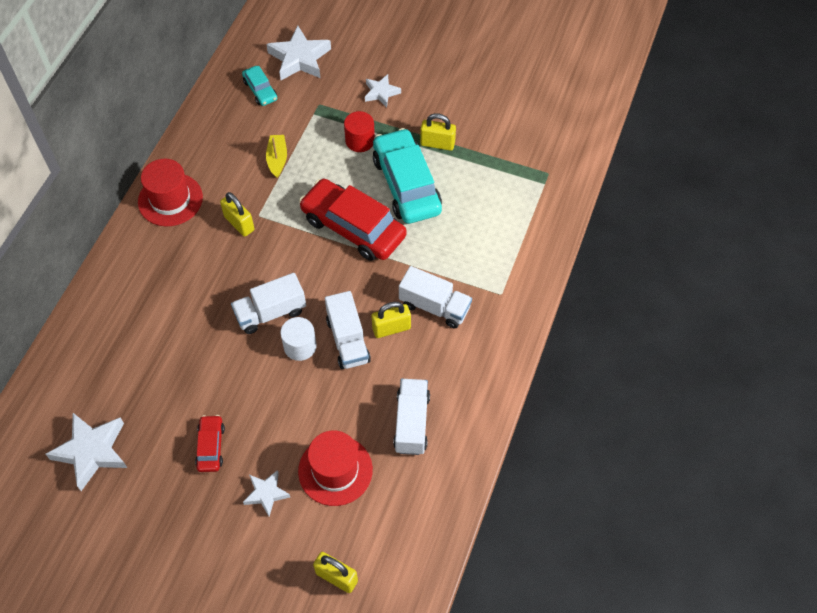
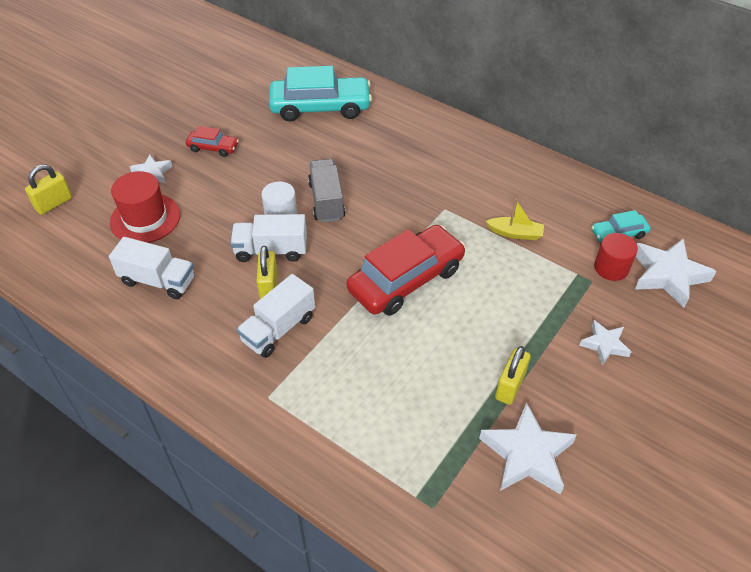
camera: 105 degrees right, 10 degrees down
white star [46,413,127,491] -> white star moved to [479,402,577,495]
red hat [138,159,203,226] -> none
yellow padlock [220,192,254,237] -> none
white truck [231,273,306,334] -> grey truck [308,159,345,222]
red cylinder [344,111,375,152] -> red cylinder moved to [594,233,638,281]
turquoise car [373,128,442,224] -> turquoise car moved to [269,66,372,121]

